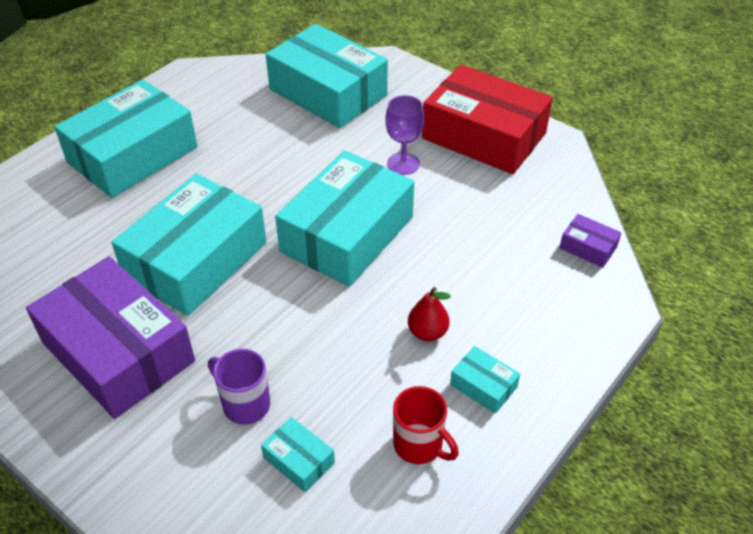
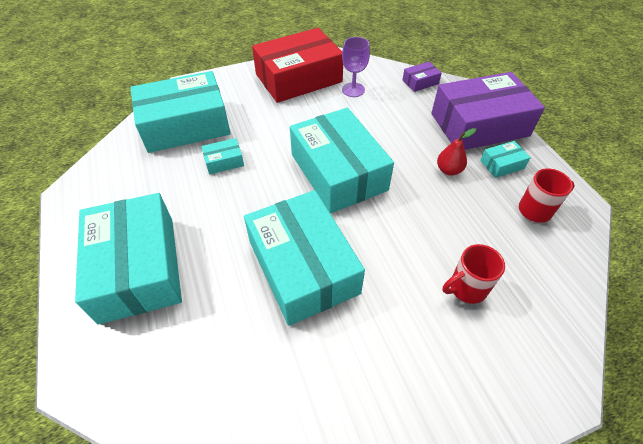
camera: 60 degrees left, 5 degrees up
purple box [26,256,195,419] -> purple box moved to [431,72,545,150]
purple mug [208,349,270,425] -> red mug [442,244,505,304]
turquoise box [261,417,335,492] -> turquoise box moved to [201,138,244,174]
purple goblet [385,95,424,175] -> purple goblet moved to [342,37,370,97]

